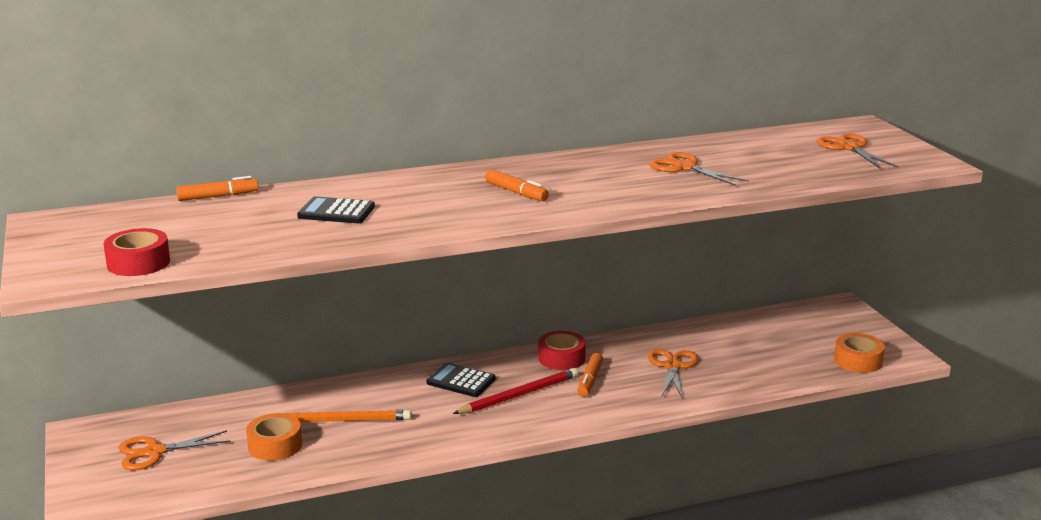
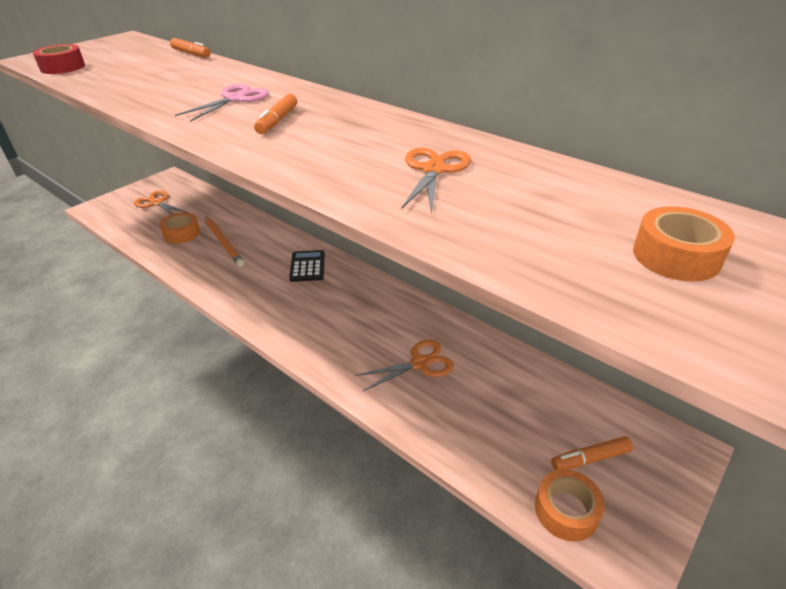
camera: 60 degrees right, 15 degrees up
black calculator [297,196,375,223] -> none
red pencil [453,368,578,414] -> none
red tape [538,331,586,370] -> none
orange marker [578,353,603,397] -> orange marker moved to [551,436,633,470]
orange scissors [816,133,899,168] -> orange tape [633,206,735,282]
none -> pink scissors [175,84,269,122]

